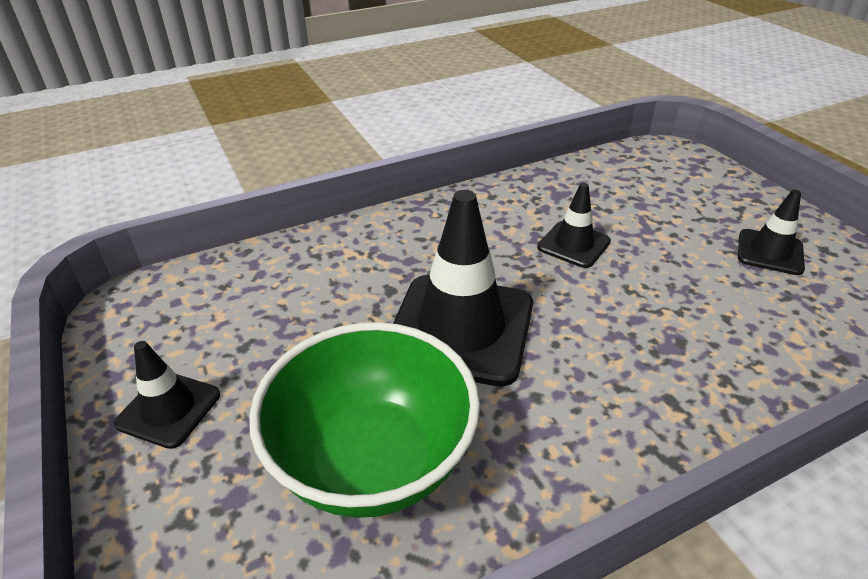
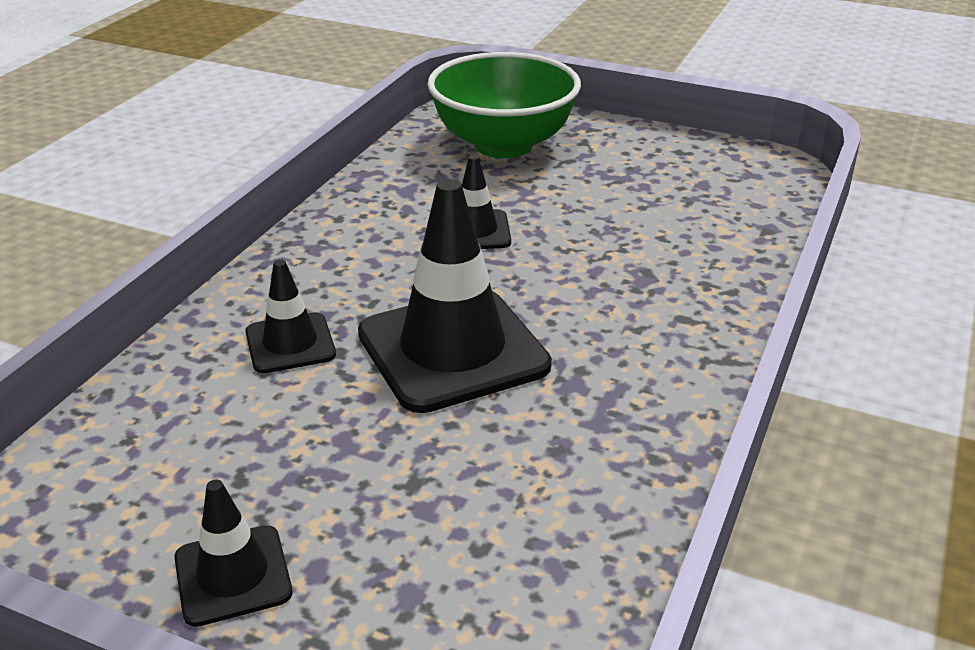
camera: 40 degrees left, 5 degrees down
green bowl [249,322,480,518] -> green bowl moved to [427,52,581,158]
black traffic cone [738,190,805,275] -> black traffic cone moved to [246,259,336,373]

